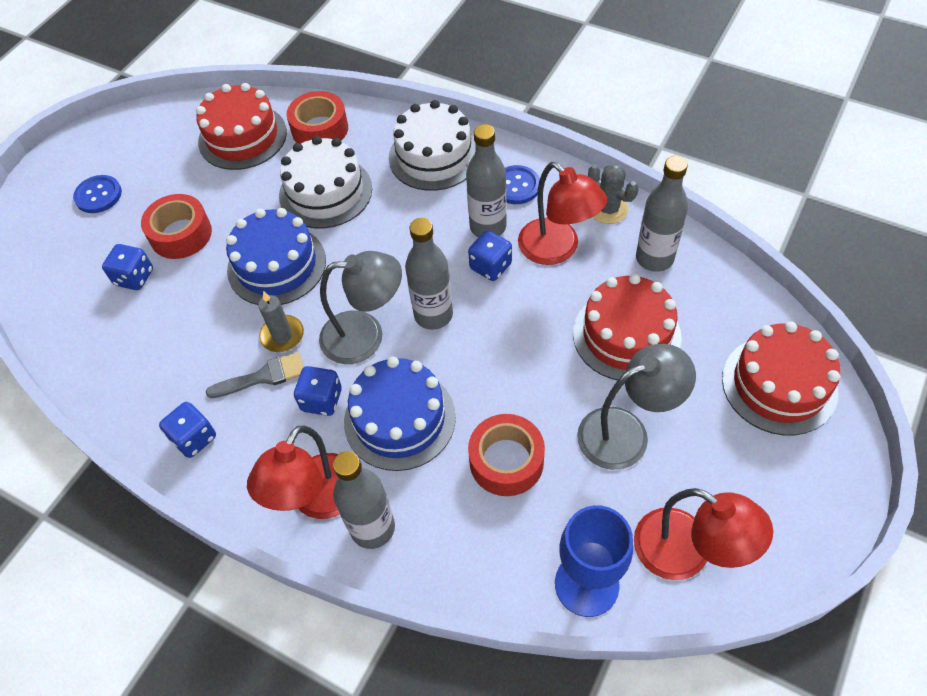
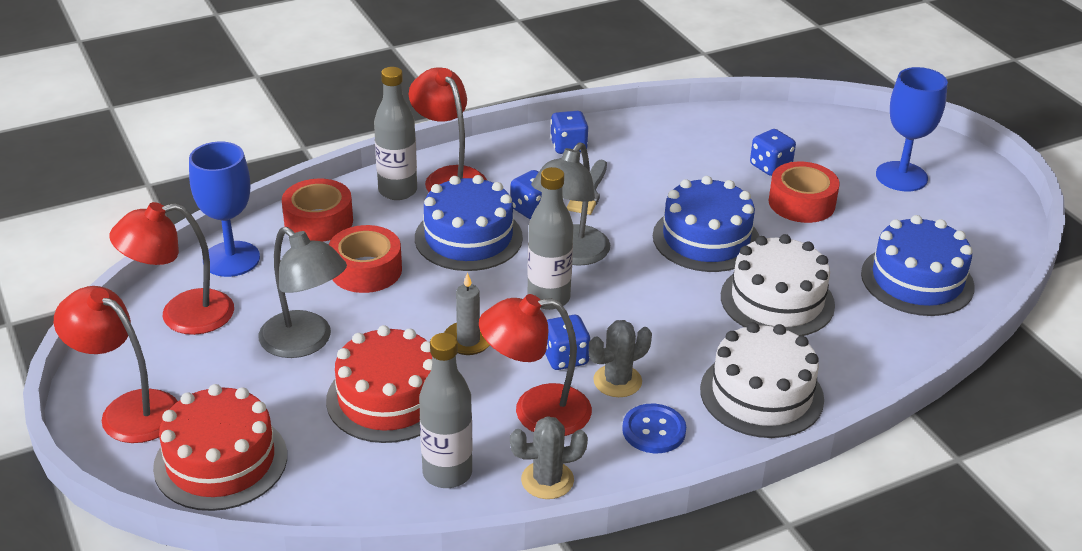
camera: 120 degrees right, 20 degrees down
blue button [73,175,122,213] -> blue goblet [876,67,948,191]
red cake [196,83,287,170] -> blue cake [861,215,975,316]
grey candle [258,291,304,352] -> grey candle moved to [444,272,490,355]
red tape [286,91,348,144] -> red tape moved to [282,179,353,242]
grey bottle [466,124,507,237] -> grey cactus [589,320,652,397]
grey lamp [577,344,696,470] -> grey lamp turned 60 degrees counterclockwise [259,227,347,358]
none -> red lamp [54,286,178,443]

